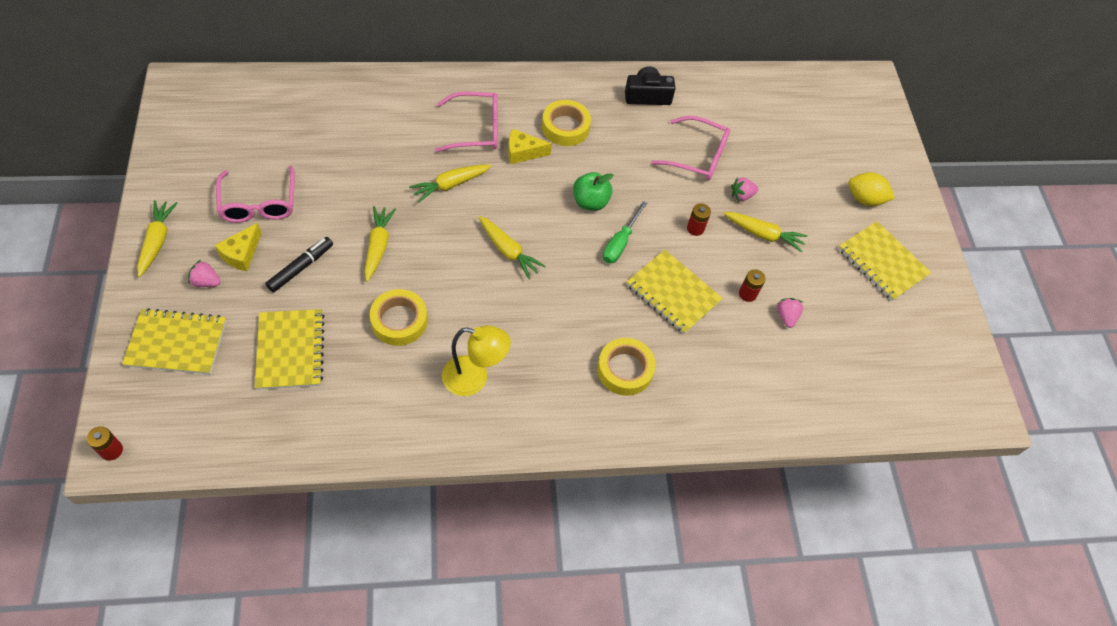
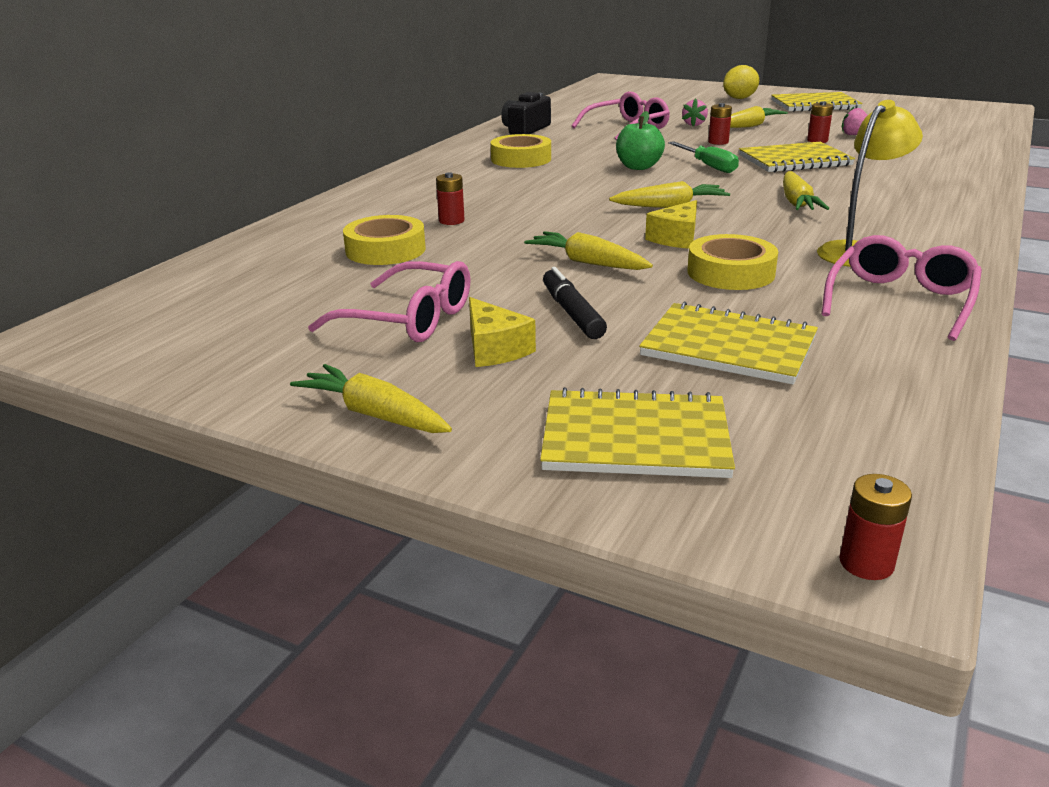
camera: 50 degrees left, 30 degrees down
yellow notebook [122,308,226,374] -> yellow notebook turned 60 degrees clockwise [540,387,735,478]
pink strawberry [188,260,221,287] -> none
yellow carrot [409,165,491,203] -> yellow carrot moved to [783,171,829,210]
pink glasses [435,91,498,152] -> pink glasses moved to [822,235,982,341]
yellow cheese [508,129,552,164] -> yellow cheese moved to [645,200,697,249]
yellow tape [597,338,656,396] -> yellow tape moved to [343,215,426,265]
none -> red battery [436,172,465,225]

